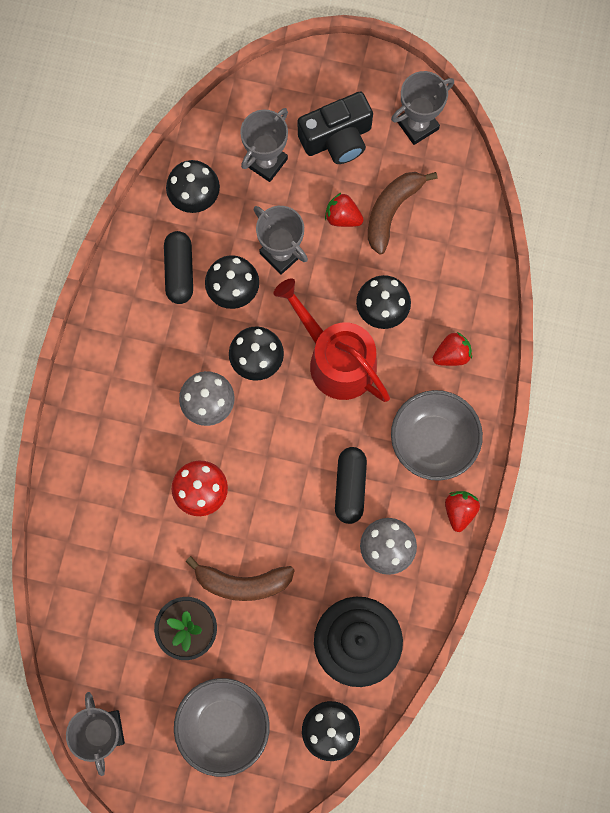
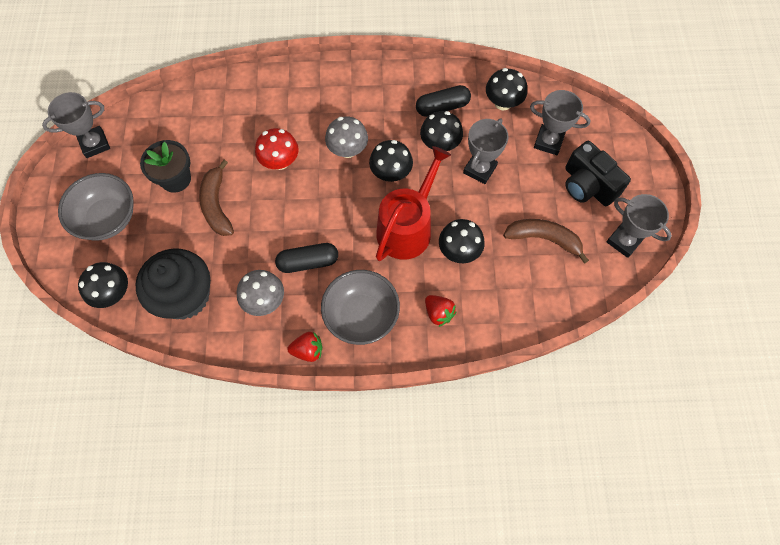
camera: 75 degrees right, 10 degrees down
red strawberry [325,193,364,227] -> none

